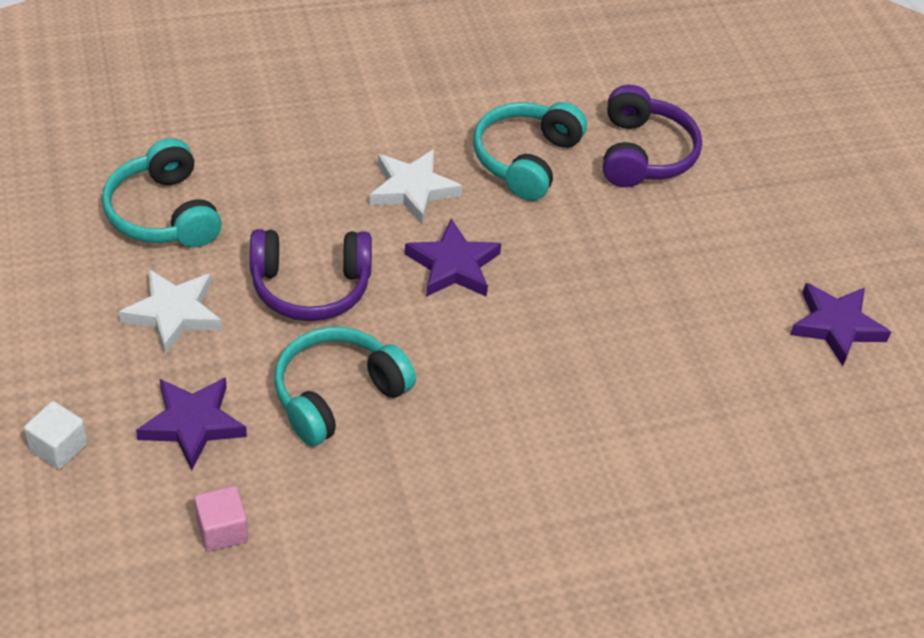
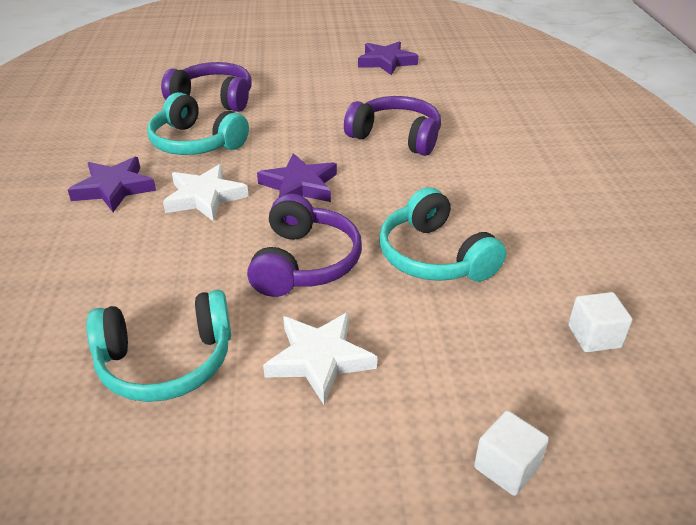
camera: 75 degrees left, 10 degrees down
purple star [136,377,247,471] -> purple star moved to [68,157,156,212]
pink cube [194,486,248,552] -> white cube [568,292,632,352]
none -> purple headphones [344,96,441,156]

